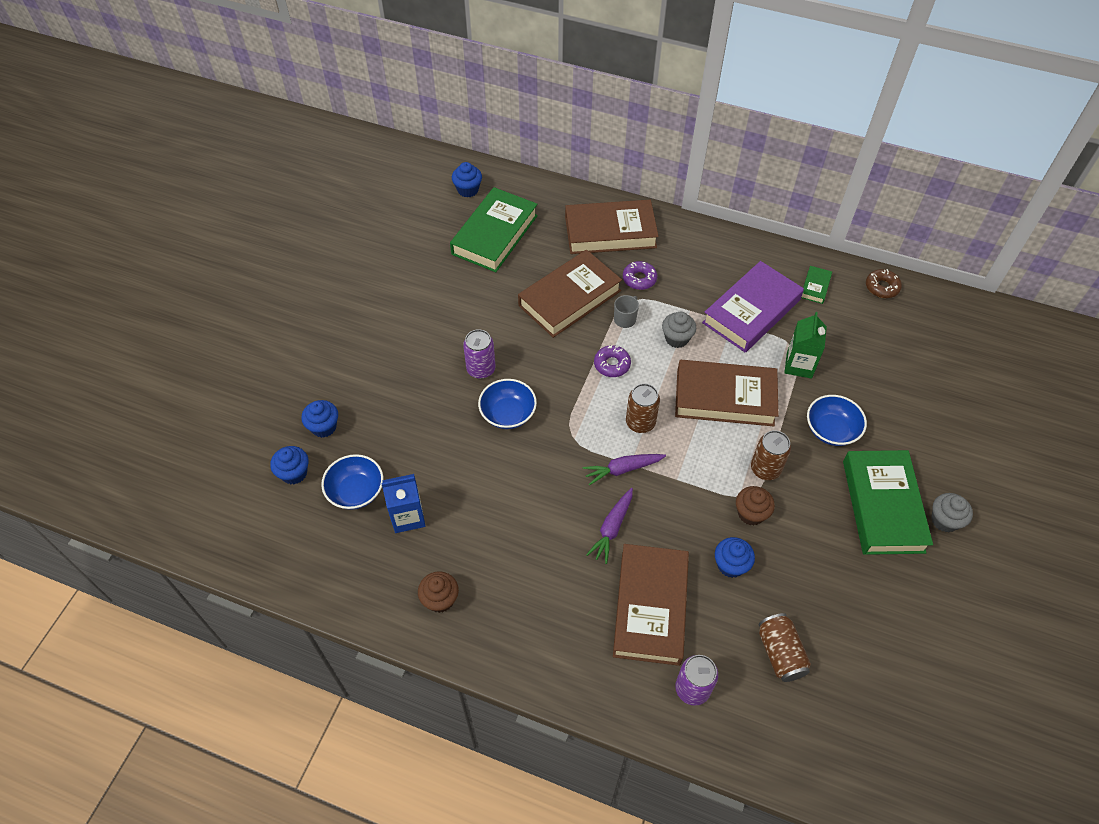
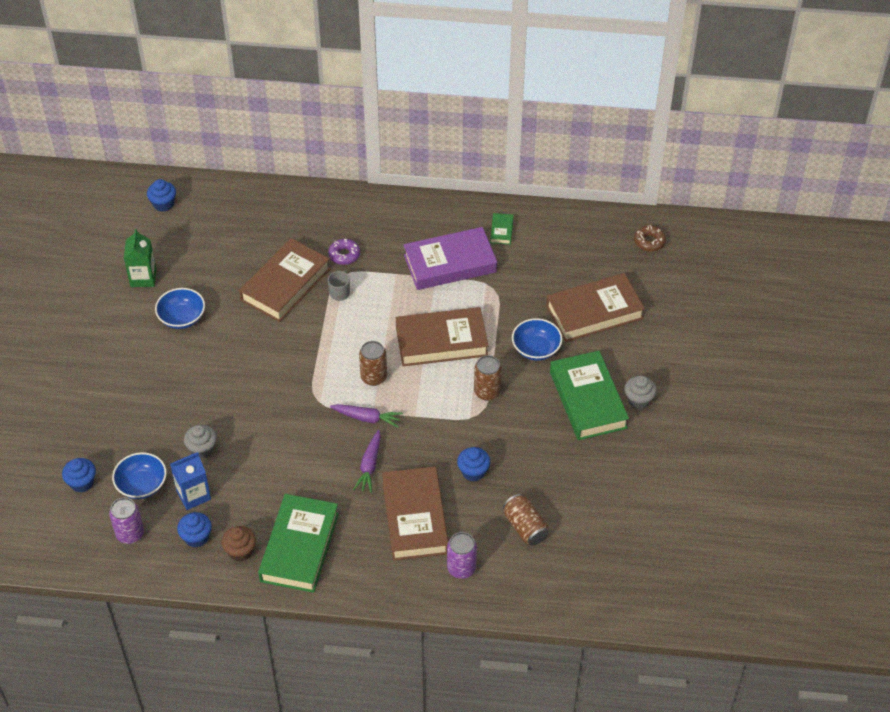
camera: 15 degrees left, 5 degrees down
blue cupcake [301,400,338,438] -> blue cupcake moved to [177,512,212,548]
green book [450,187,538,272] -> green book moved to [258,494,339,593]
purple can [463,329,495,379] -> purple can moved to [109,498,144,544]
blue bowl [478,379,537,429] -> blue bowl moved to [155,288,205,329]
brown book [565,200,659,254] -> brown book moved to [546,273,645,342]
purple carrot [582,454,666,486] -> purple carrot turned 135 degrees counterclockwise [330,404,403,428]
purple donut [594,345,631,377] -> none
grey cupcake [662,312,696,348] -> grey cupcake moved to [184,425,217,459]
purple book [702,261,804,353] -> purple book turned 45 degrees clockwise [404,227,497,290]
brown cupcake [736,486,775,526] -> none
green carton [784,312,827,379] -> green carton moved to [124,229,156,287]
brown donut [866,269,902,298] -> brown donut moved to [634,225,666,251]

